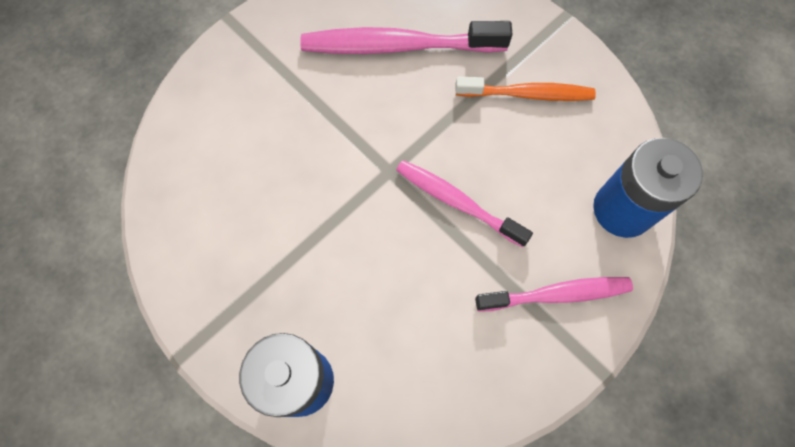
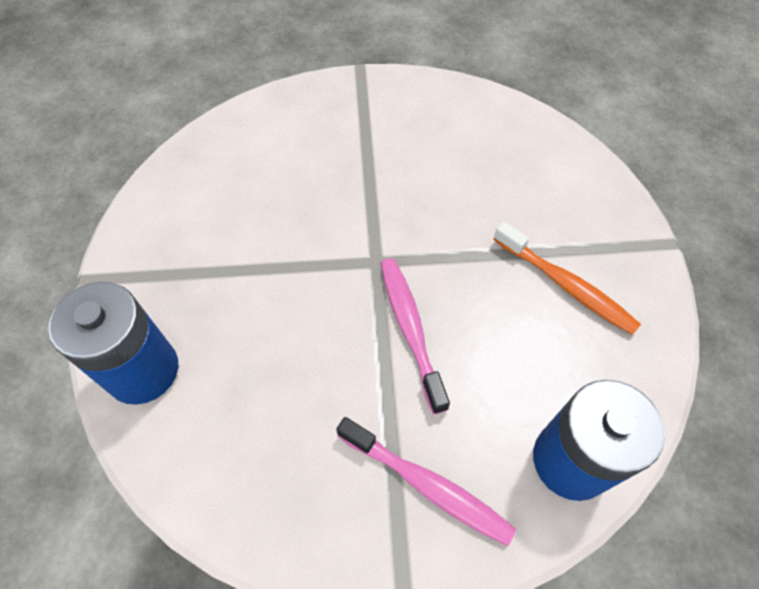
camera: 40 degrees right, 10 degrees down
pink toothbrush [300,21,512,54] -> none

